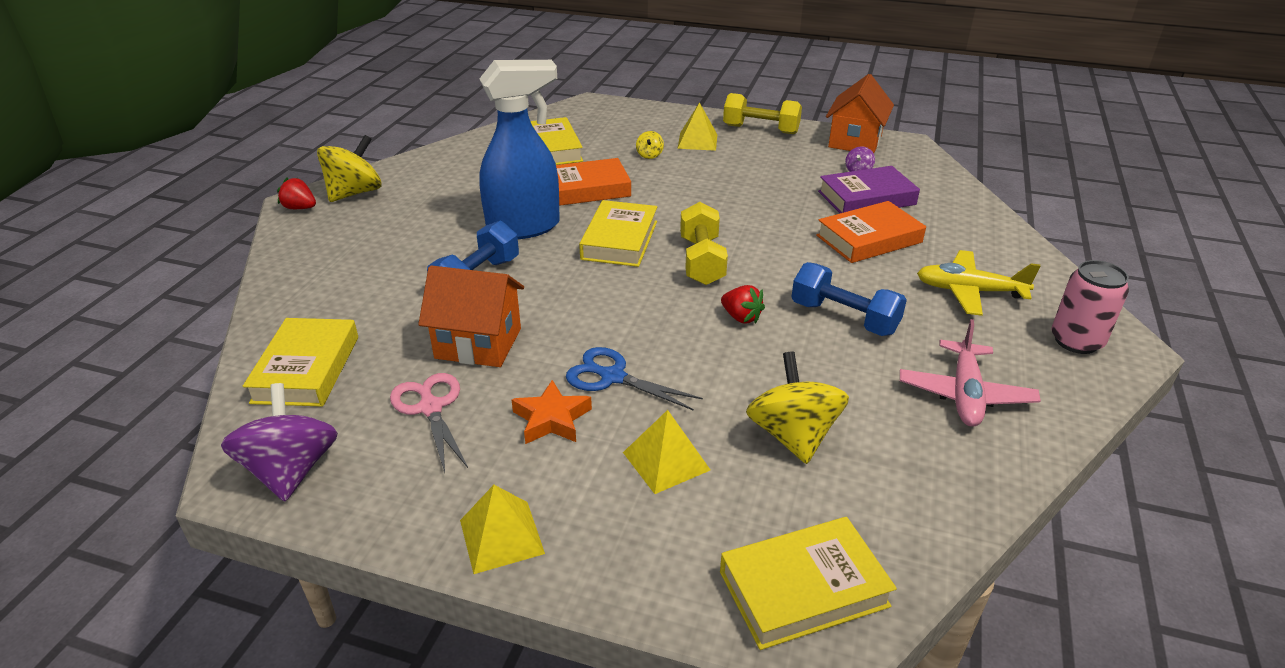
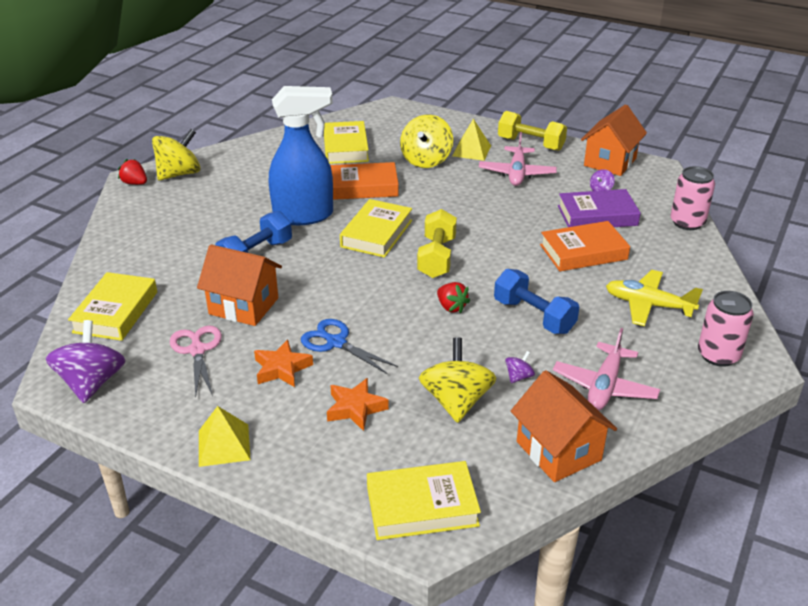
camera: 10 degrees right, 0 degrees up
yellow pyramid [623,410,710,494] -> orange star [327,378,389,431]
yellow spinning top [636,131,664,159] -> yellow spinning top [400,115,453,168], size x2.24
none -> pink plane [479,132,557,186]
none -> purple spinning top [505,351,535,383]
none -> orange house [511,370,617,482]
none -> pink can [670,166,715,230]

